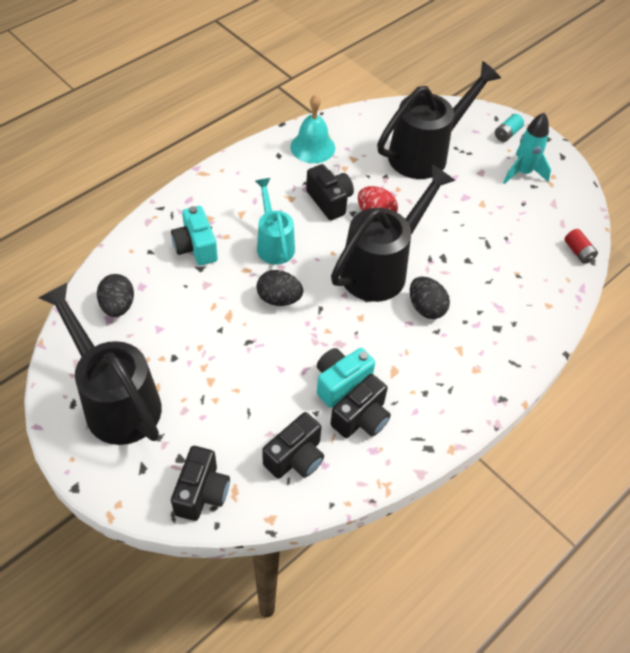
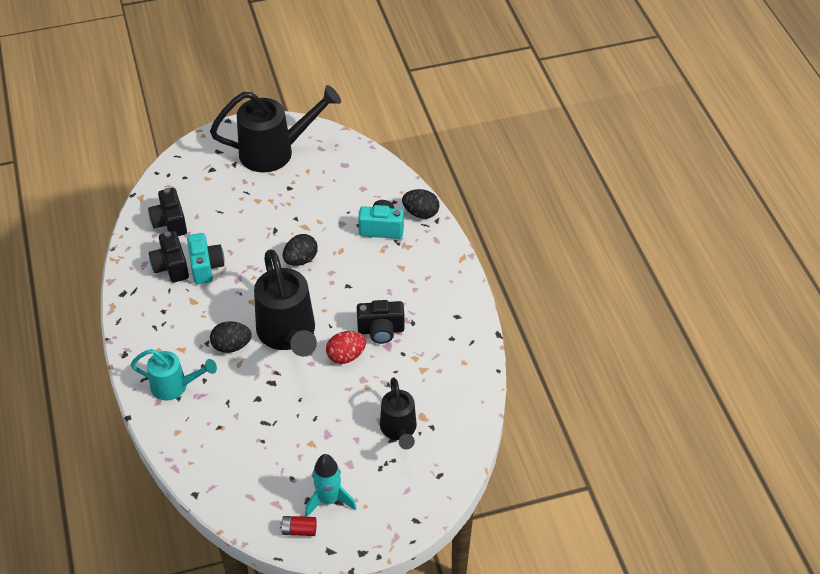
camera: 120 degrees right, 5 degrees down
black egg [97,274,134,317] -> black egg moved to [402,189,440,219]
black camera [171,446,230,521] -> none
turquoise watering can [255,178,295,265] -> turquoise watering can moved to [131,349,217,401]
turquoise bell [290,94,335,163] -> none
black watering can [377,61,501,179] -> black watering can [380,378,417,449], size x0.59
turquoise battery [495,114,524,142] -> none
red battery [564,229,598,264] -> red battery moved to [280,516,317,536]

